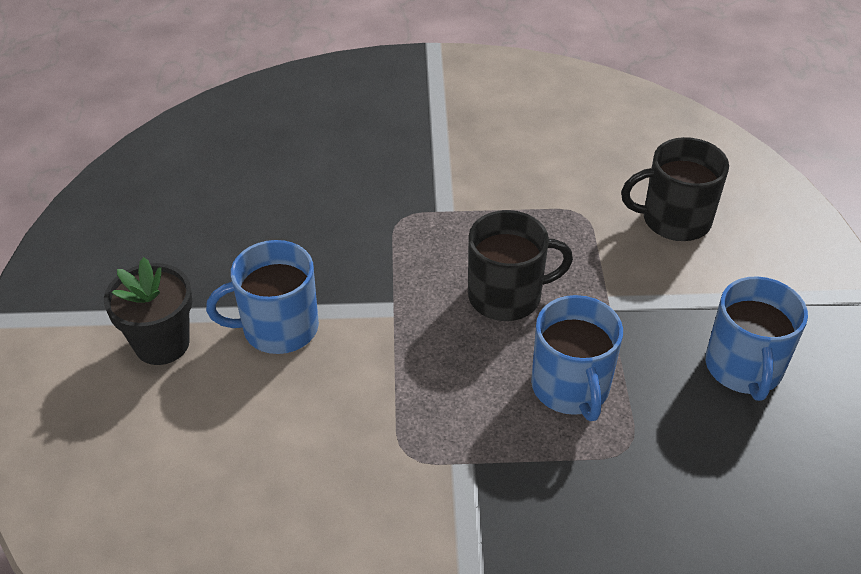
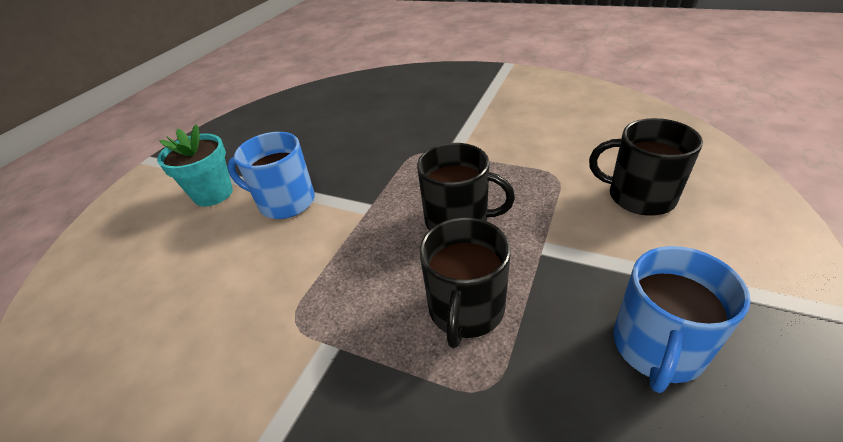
camera: 30 degrees right, 5 degrees down
black flower pot [104,257,193,365] -> turquoise flower pot [157,124,233,207]
blue mug [531,295,623,421] -> black mug [419,218,511,348]

